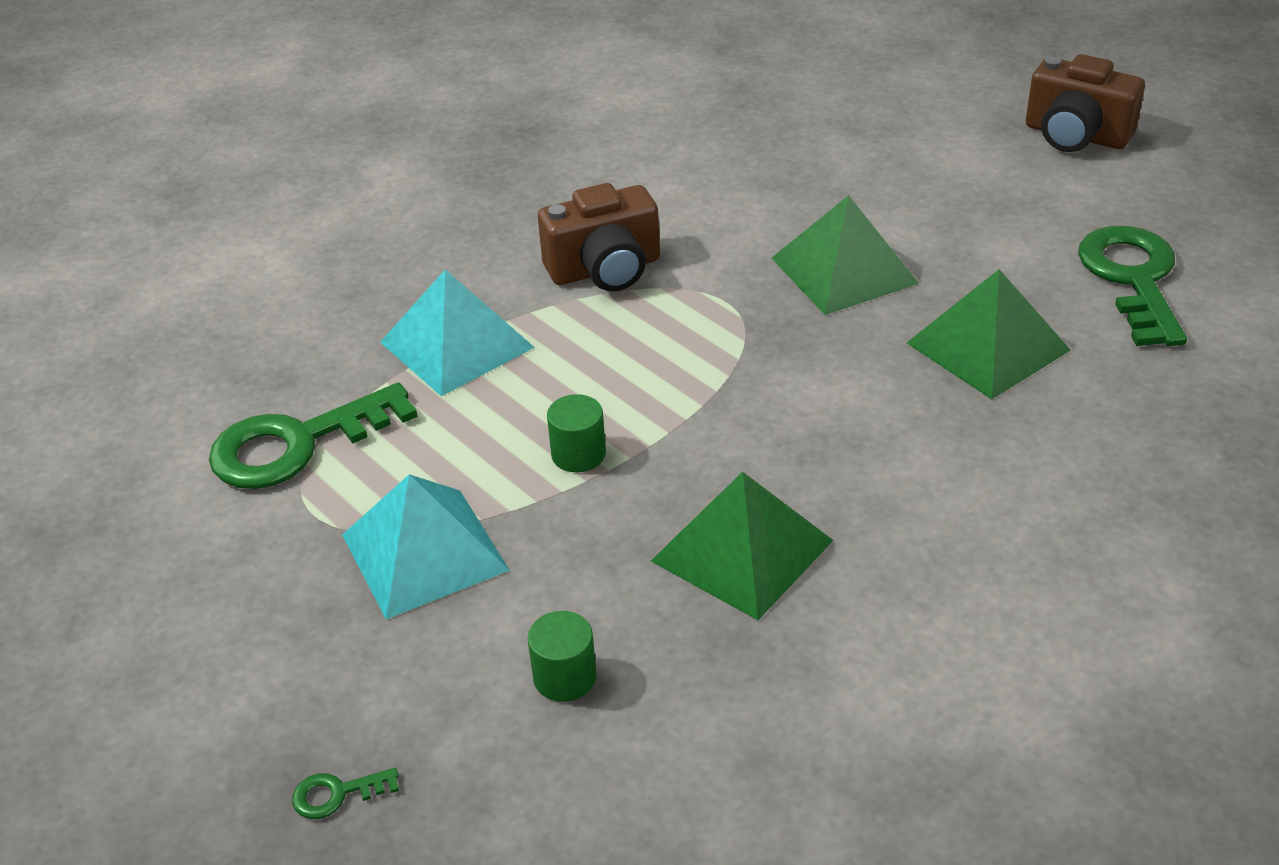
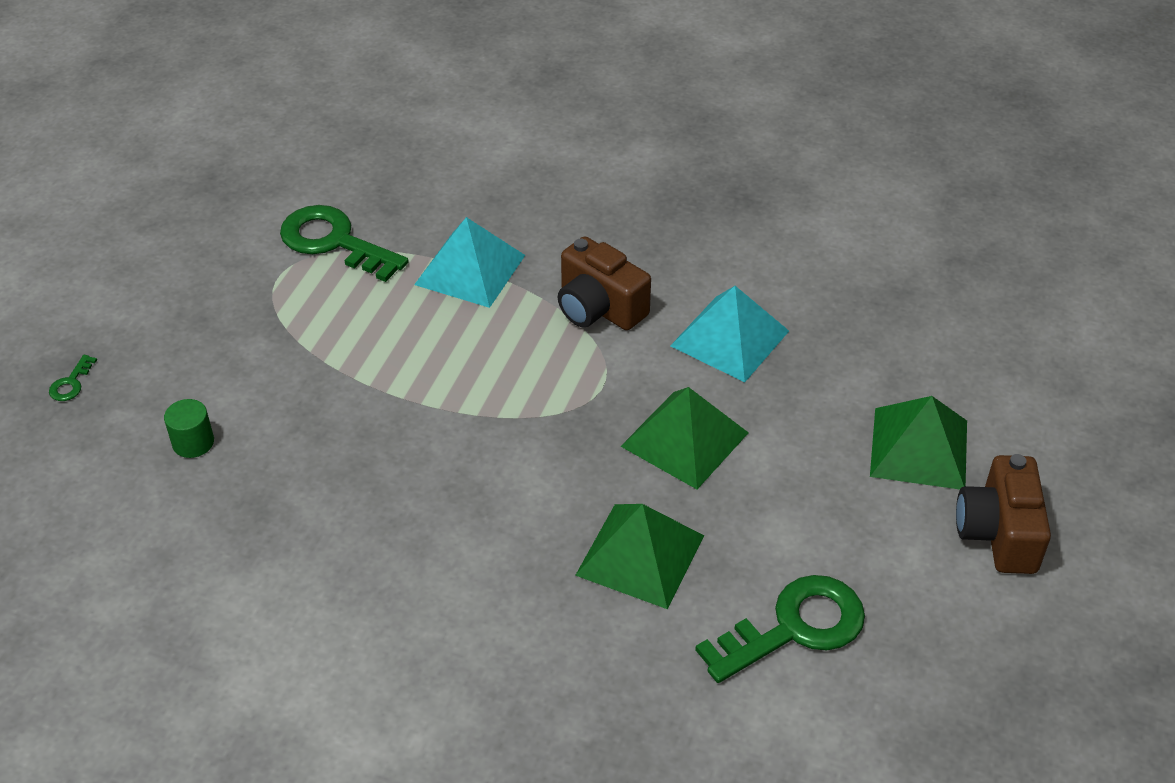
camera: 60 degrees right, 5 degrees up
green key [292,768,399,819] -> green key turned 120 degrees counterclockwise [49,355,97,401]
turquoise pyramid [342,474,510,619] -> turquoise pyramid moved to [670,286,789,382]
green cylinder [547,394,606,472] -> none
green pyramid [651,472,833,620] -> green pyramid moved to [870,396,967,490]

